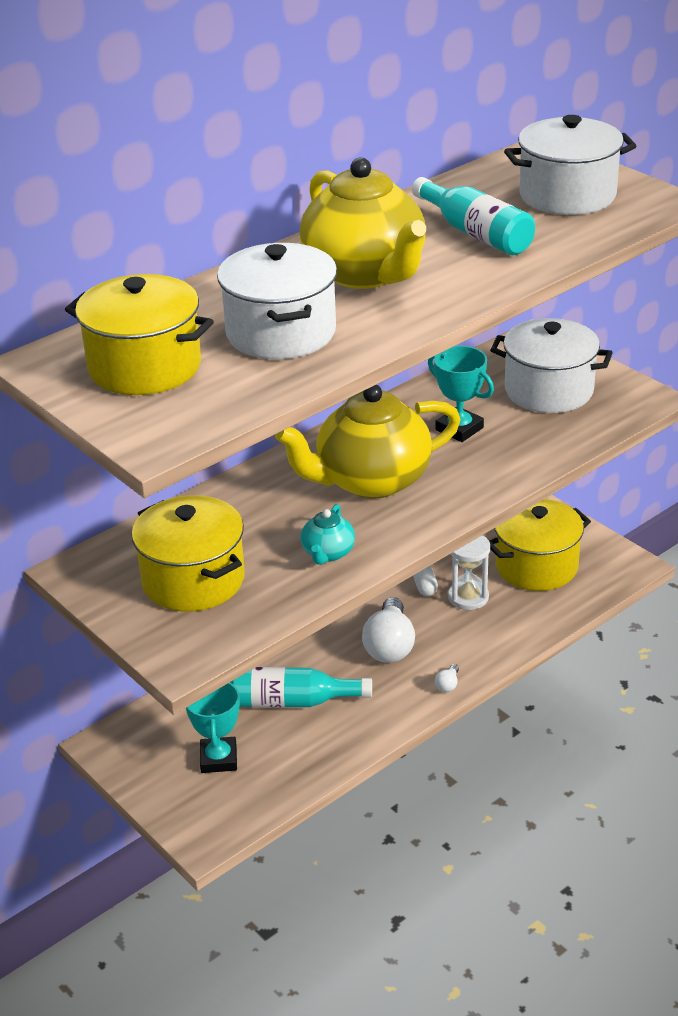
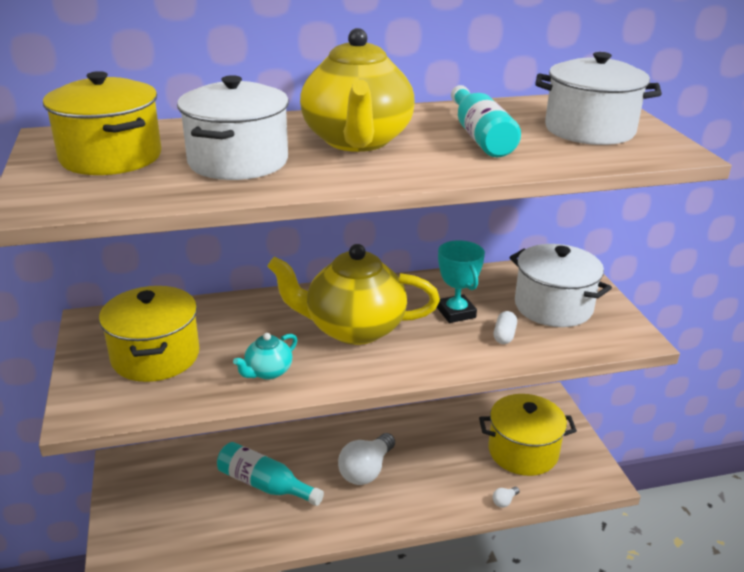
camera: 25 degrees right, 5 degrees down
turquoise trophy [186,683,240,773] -> none
white capsule [413,565,438,596] -> white capsule moved to [494,311,517,344]
white light bulb [435,664,459,692] -> white light bulb moved to [493,487,520,507]
white hourglass [448,535,490,610] -> none

